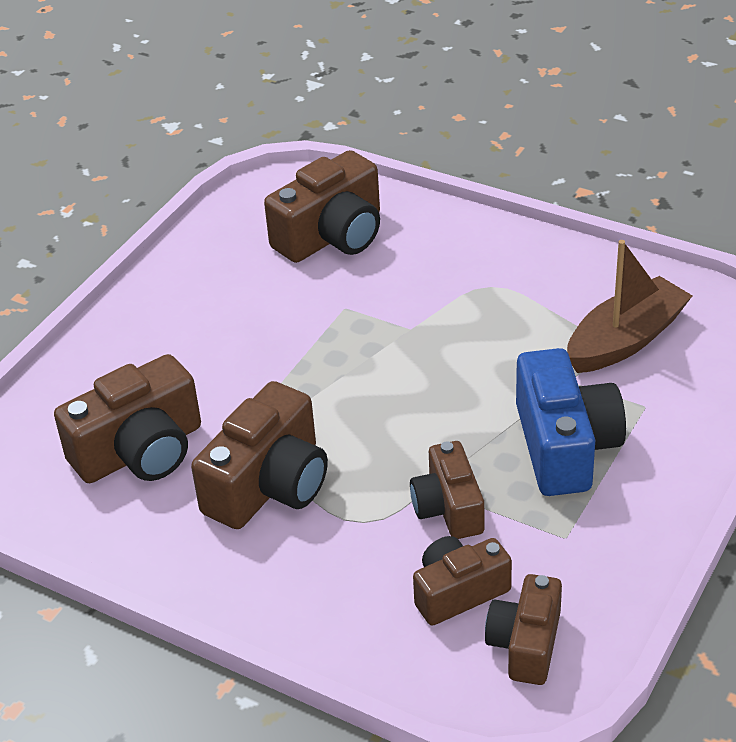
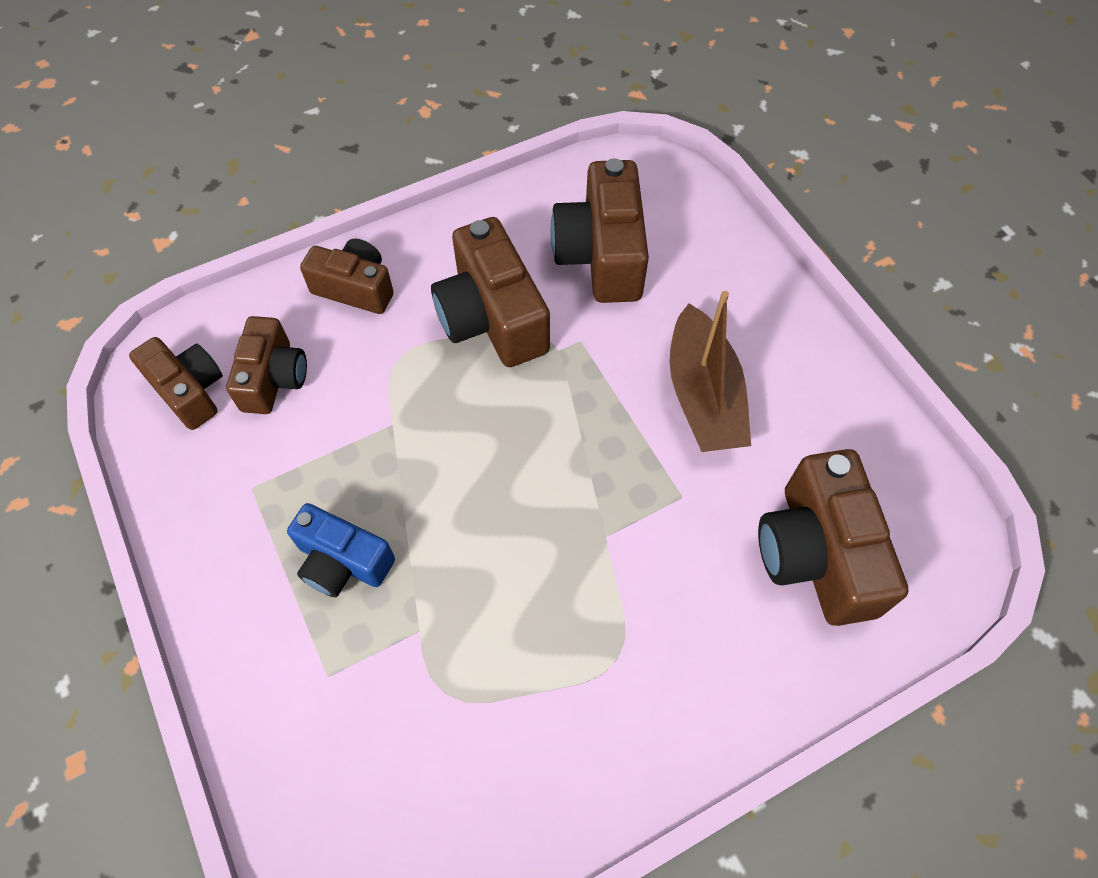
camera: 120 degrees right, 20 degrees up
brown camera [410,441,484,539] -> brown camera moved to [300,239,394,314]
blue camera [516,348,626,496] -> blue camera [287,503,395,597], size x0.64
brown boat [567,240,692,373] -> brown boat moved to [670,291,751,452]

